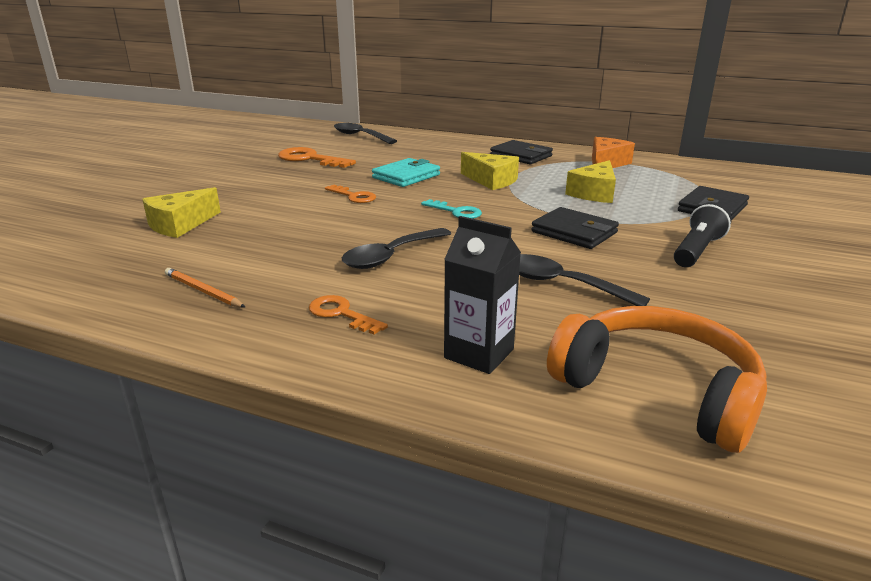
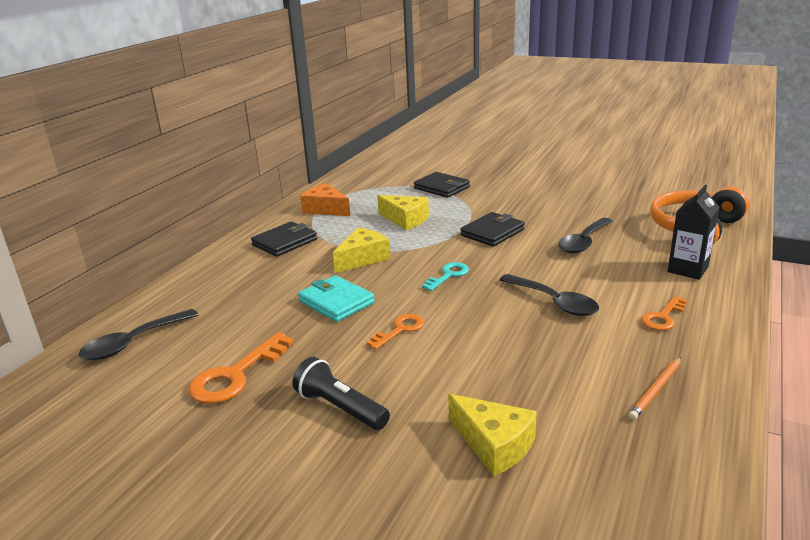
camera: 85 degrees left, 0 degrees up
black flashlight [674,202,732,267] -> black flashlight moved to [292,357,390,430]

